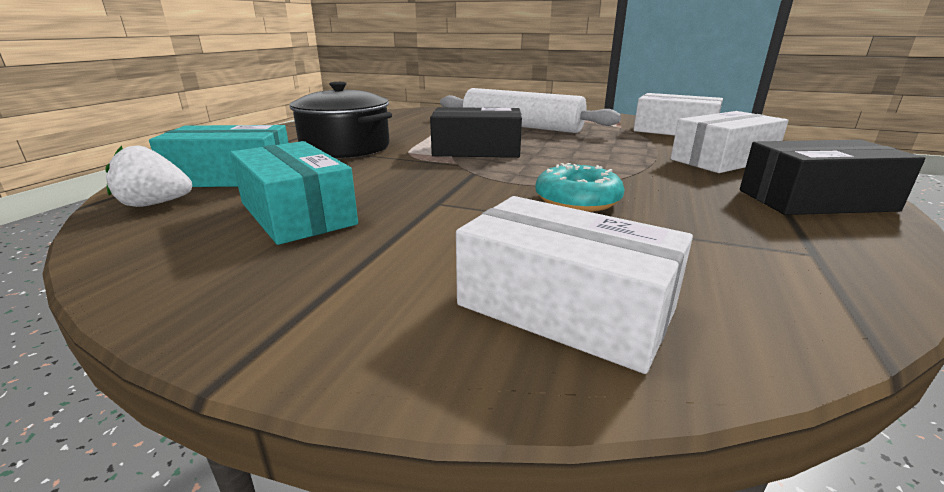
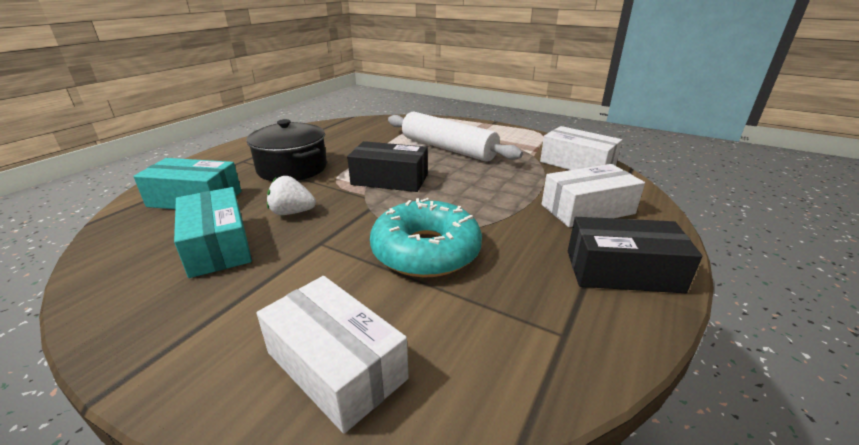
camera: 10 degrees right, 5 degrees up
white strawberry [105,145,192,207] -> white strawberry moved to [267,176,316,215]
turquoise donut [535,163,625,212] -> turquoise donut [370,198,482,278], size x1.63

